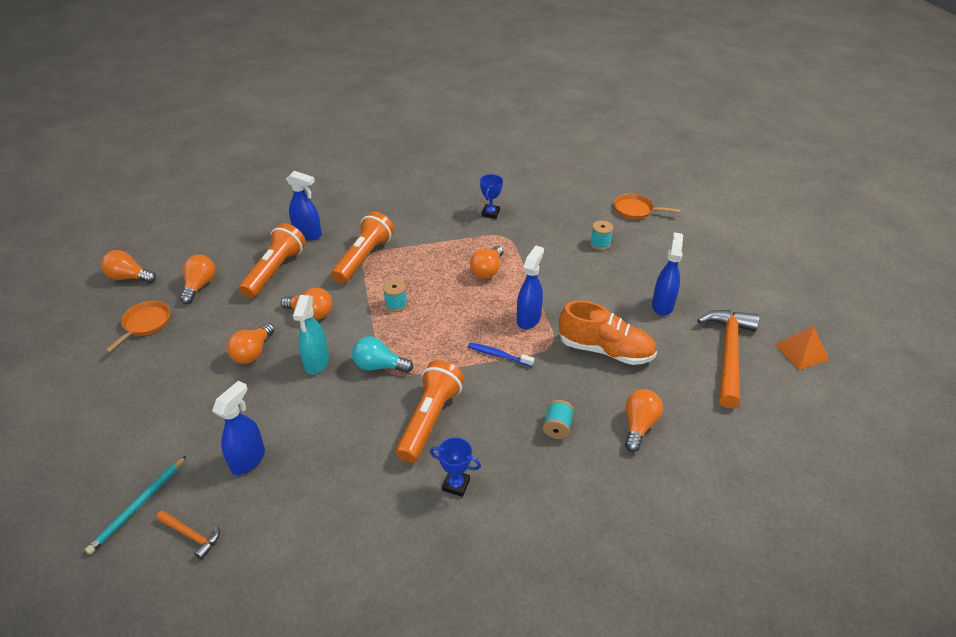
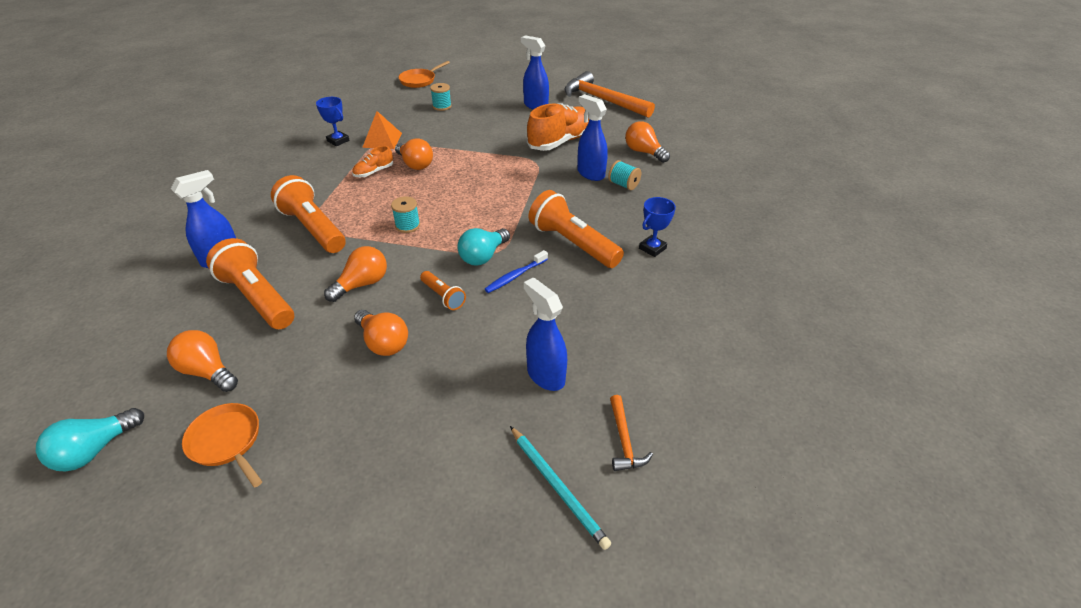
camera: 65 degrees left, 0 degrees up
orange light bulb [101,250,156,283] -> turquoise light bulb [36,408,144,472]
orange hammer [156,510,220,560] -> orange hammer turned 120 degrees clockwise [610,395,653,471]
turquoise spray bottle [293,295,329,375] -> orange flashlight [420,271,466,310]
blue toothbrush [468,343,534,367] -> blue toothbrush moved to [485,250,548,293]
blue spray bottle [517,246,544,329] -> blue spray bottle moved to [577,94,608,181]
orange pyramid [775,326,829,370] -> orange pyramid moved to [362,111,402,149]
none -> orange shoe [352,146,393,177]

